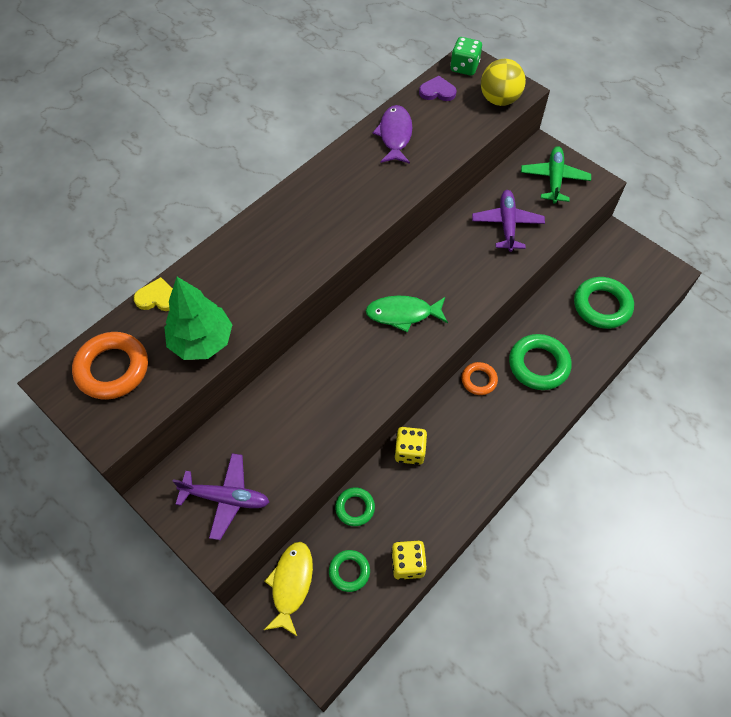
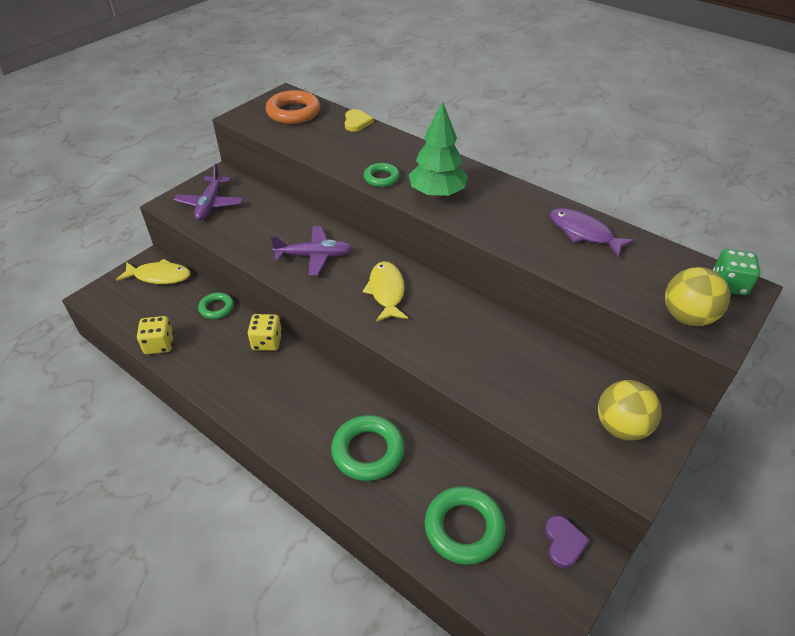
camera: 85 degrees right, 15 degrees down
green tree [164,277,233,360] -> green tree moved to [409,101,468,198]
green ring [329,550,370,592] -> green ring moved to [364,163,400,187]
green fish [366,296,448,332] -> yellow fish [362,261,408,322]
purple fish [373,105,412,164] -> purple fish turned 135 degrees counterclockwise [550,208,635,257]
purple heart [419,76,457,101] -> purple heart moved to [545,515,590,568]
orange ring [461,362,498,395] -> none
purple plane [472,190,545,252] -> purple plane moved to [270,226,352,276]
green plane [521,146,591,204] -> yellow ball [598,380,662,441]

